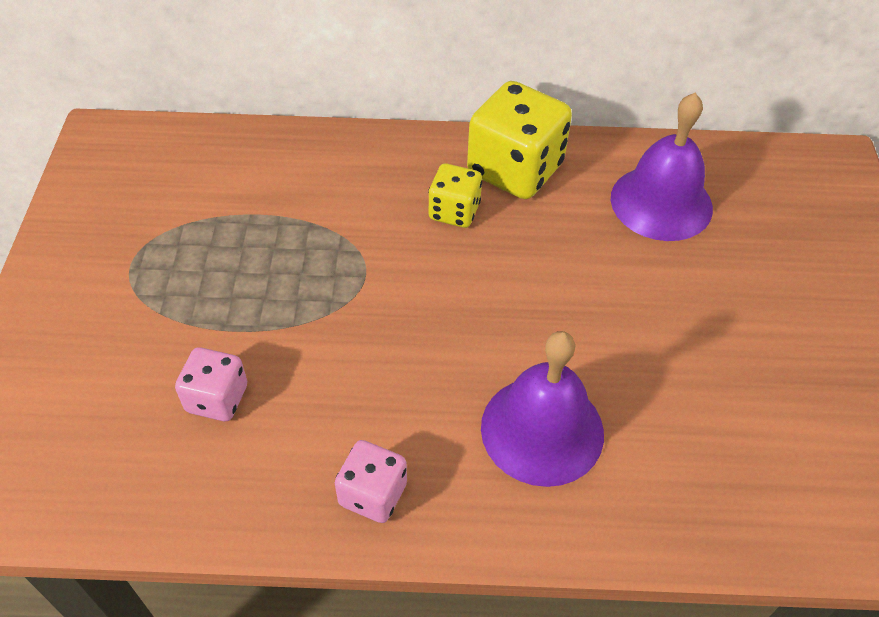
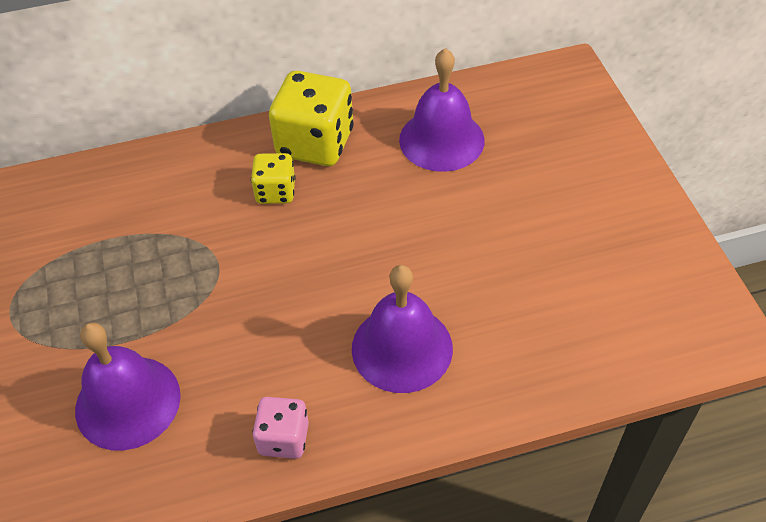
camera: 15 degrees left, 0 degrees up
pink dice [175,347,247,421] -> purple bell [75,323,181,451]

